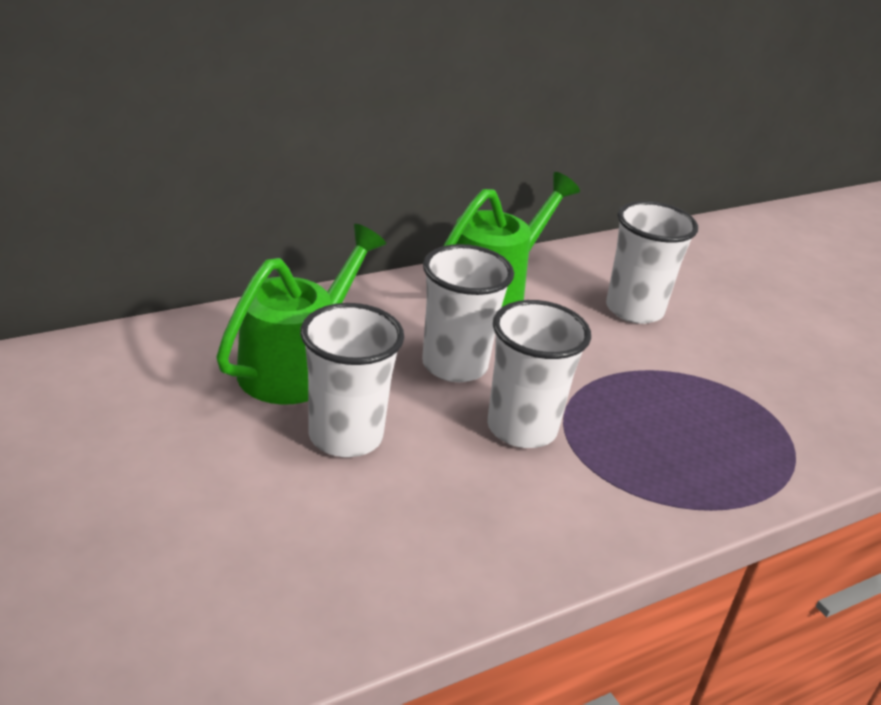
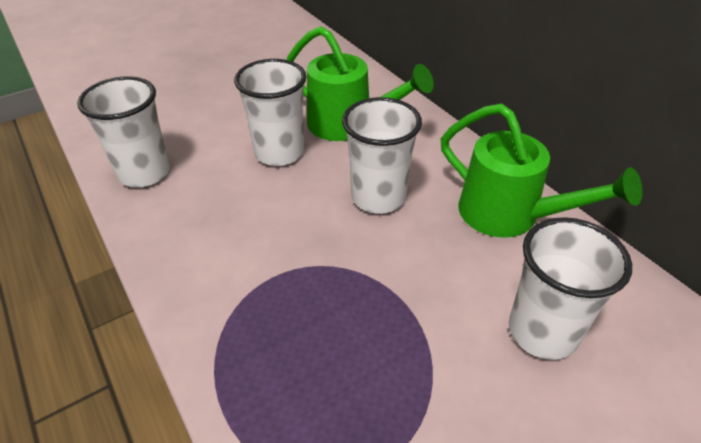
camera: 90 degrees right, 10 degrees up
white cup [487,300,591,448] -> white cup moved to [77,76,170,187]

